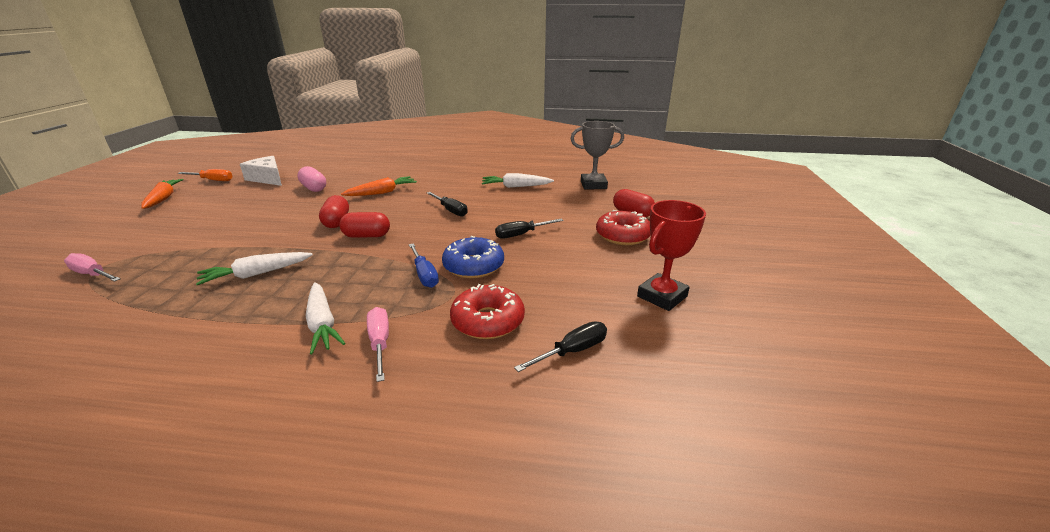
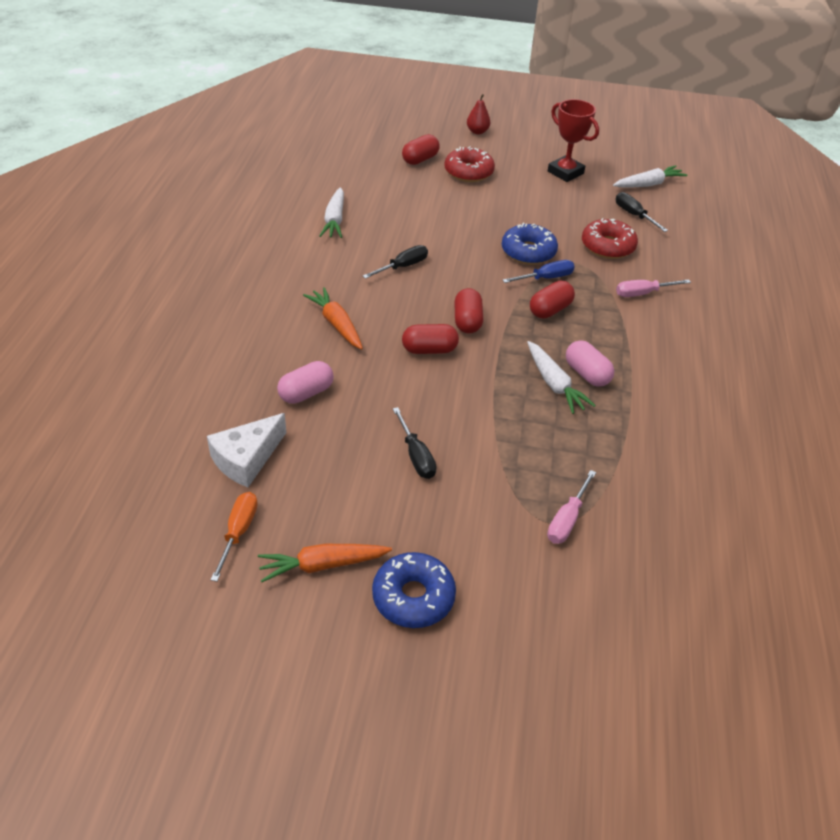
camera: 90 degrees left, 15 degrees up
white carrot [306,282,346,354] -> white carrot moved to [613,165,687,187]
black screwdriver [495,218,564,239] -> black screwdriver moved to [393,407,437,479]
grey trophy [570,121,624,190] -> none
none -> blue donut [372,552,456,628]
none -> red pear [467,94,490,134]
none -> red capsule [530,281,575,319]
none -> pink capsule [566,340,614,387]

